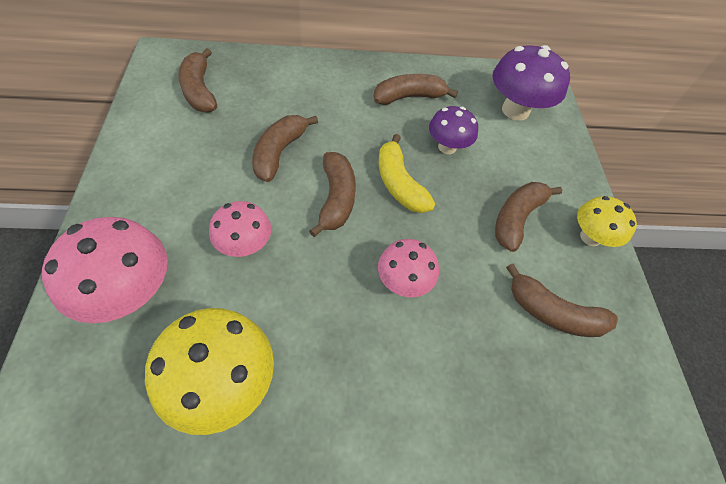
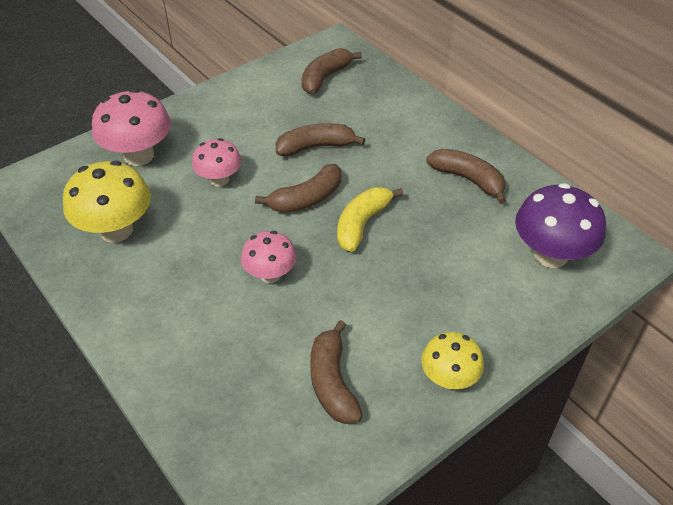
camera: 60 degrees right, 10 degrees down
purple mushroom [429,106,478,154] -> none
brown banana [495,182,562,252] -> none

